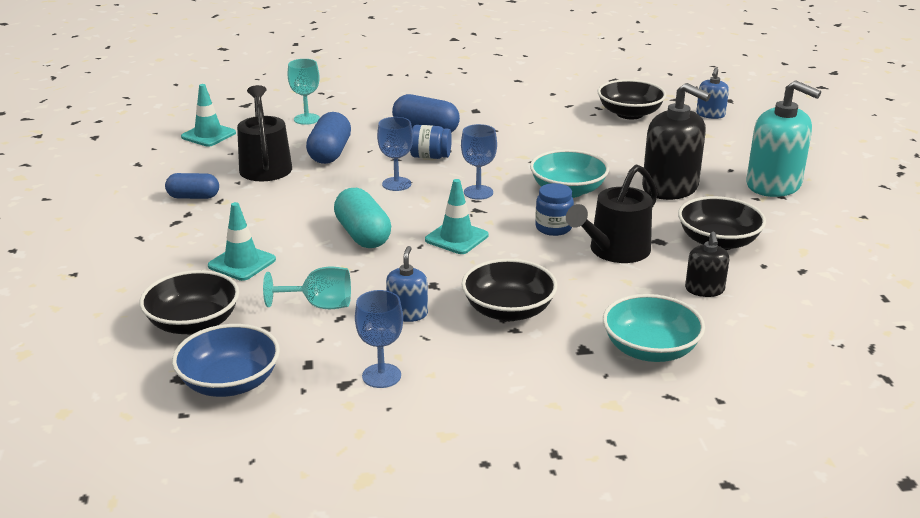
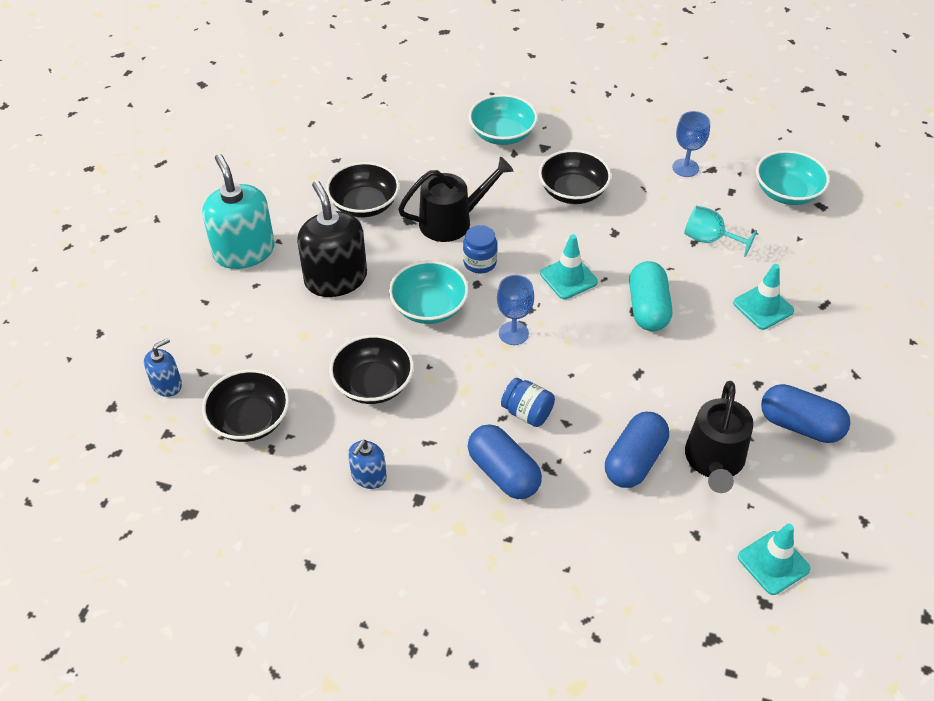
camera: 155 degrees left, 20 degrees up
black bowl [140,270,239,335] -> black bowl moved to [329,335,414,404]
blue capsule [165,173,219,199] -> blue capsule [761,384,850,443], size x1.51
blue bowl [172,324,280,397] -> turquoise bowl [756,150,830,205]
turquoise goblet [288,59,320,125] -> none
blue goblet [377,117,413,191] -> none
blue soap dispenser [386,246,428,322] -> blue soap dispenser moved to [348,440,387,489]
black soap dispenser [685,232,729,297] -> none

